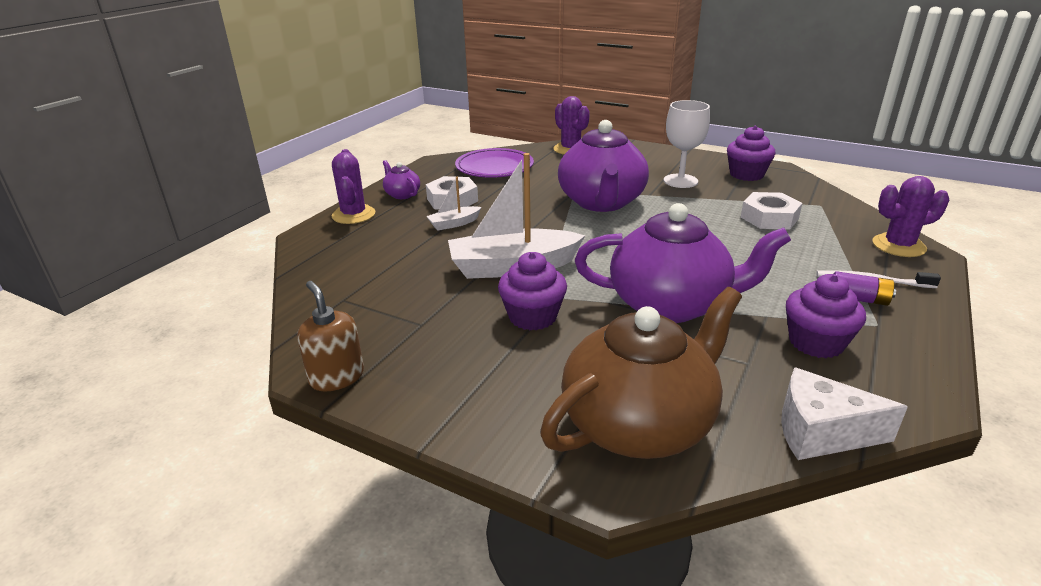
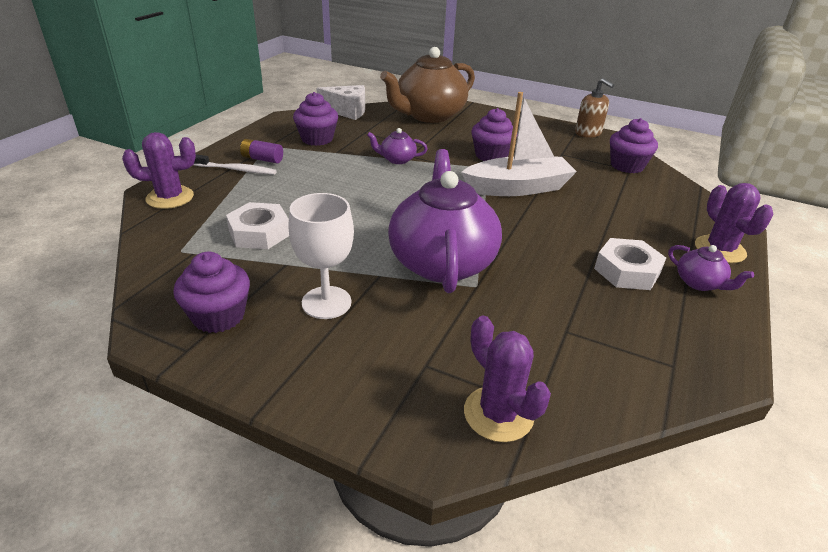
camera: 175 degrees right, 5 degrees up
white boat [426,177,481,230] -> none
purple plate [455,148,534,178] -> none
purple teapot [575,203,791,323] -> purple teapot [367,128,427,164], size x0.43
none -> purple cupcake [610,118,658,173]

